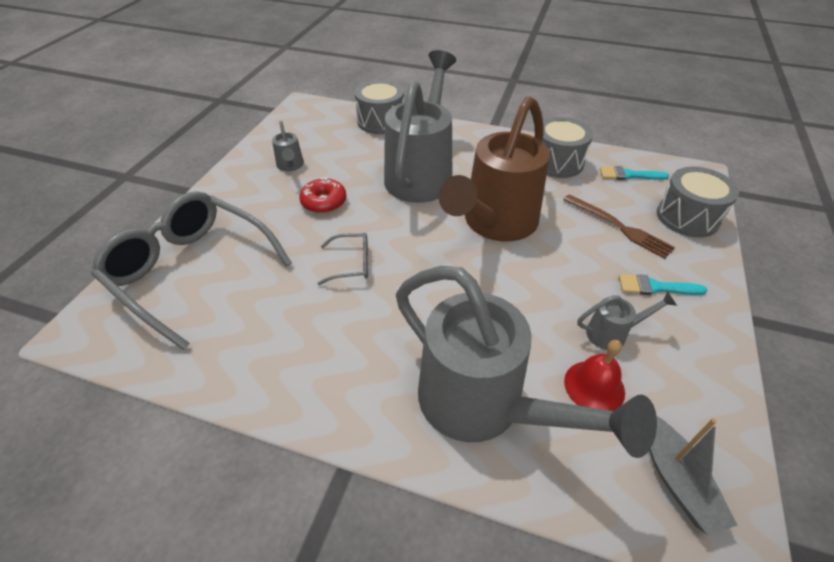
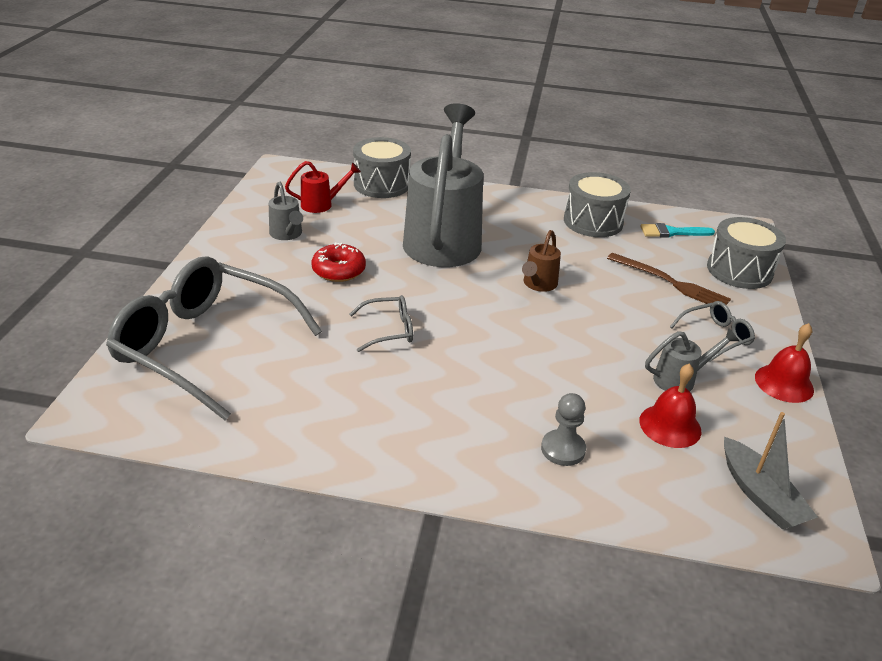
camera: 10 degrees left, 10 degrees down
grey watering can [396,266,657,458] -> grey pawn [541,393,586,466]
brown watering can [439,96,550,241] -> brown watering can [522,230,561,292], size x0.41
turquoise brush [619,274,708,295] -> grey glasses [670,301,755,362]
none -> red watering can [285,161,361,213]
none -> red bell [755,323,814,403]

